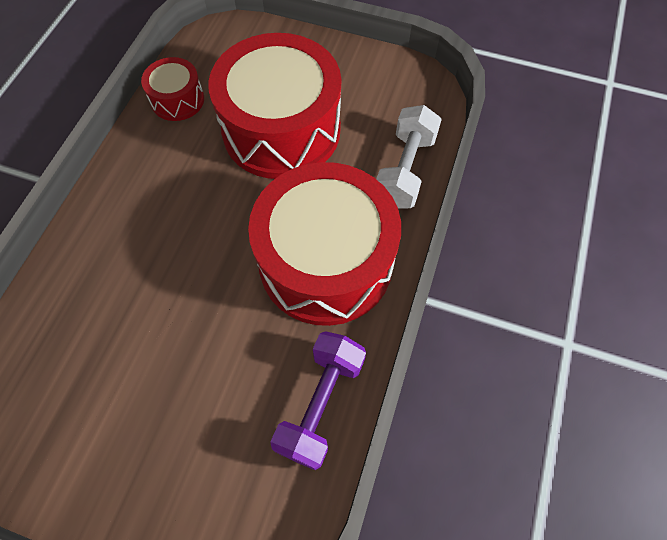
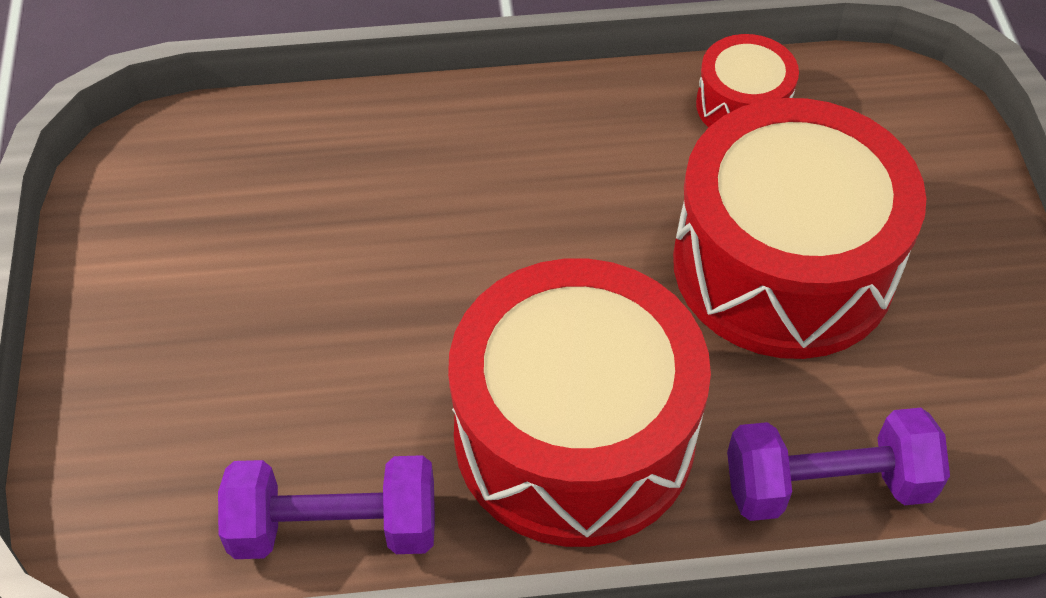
camera: 65 degrees right, 10 degrees down
white dumbbell [376,105,442,209] -> purple dumbbell [727,408,950,521]

